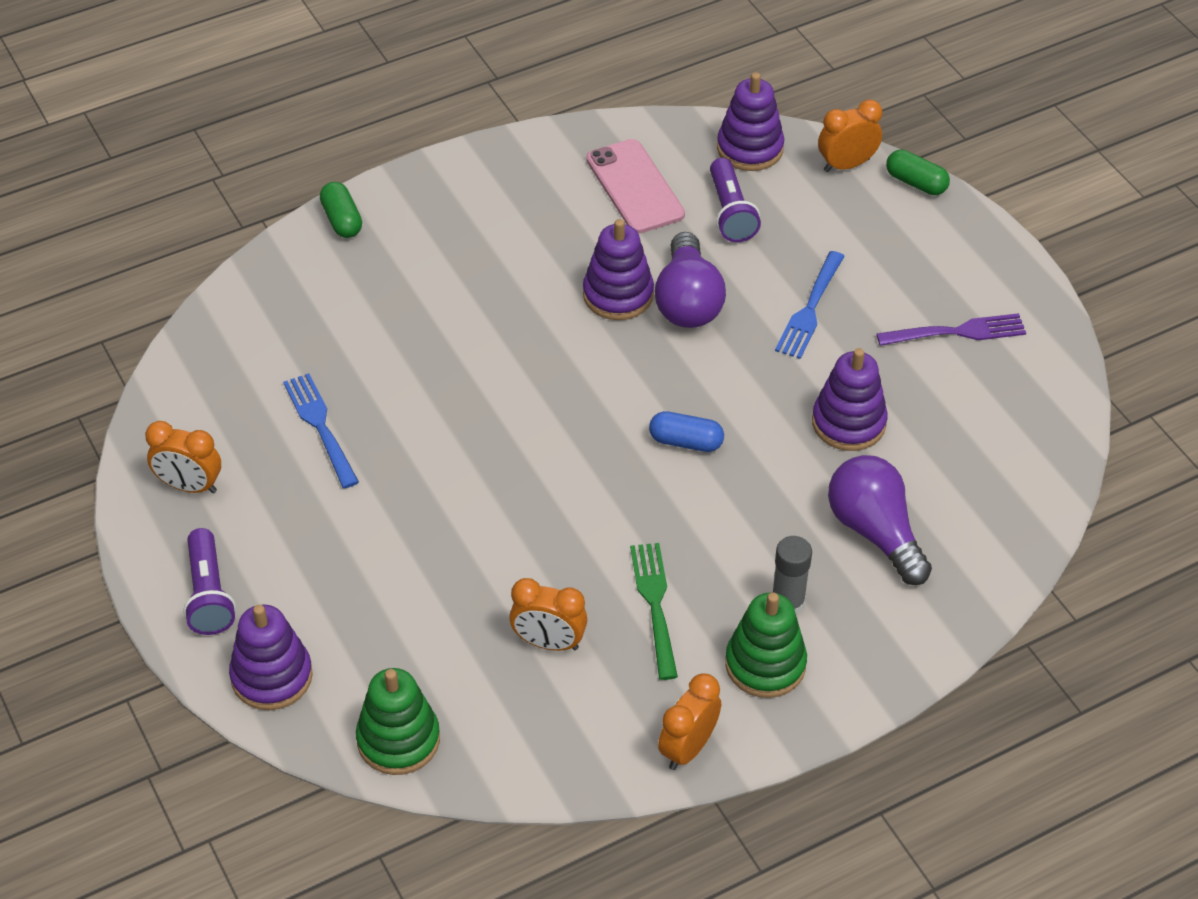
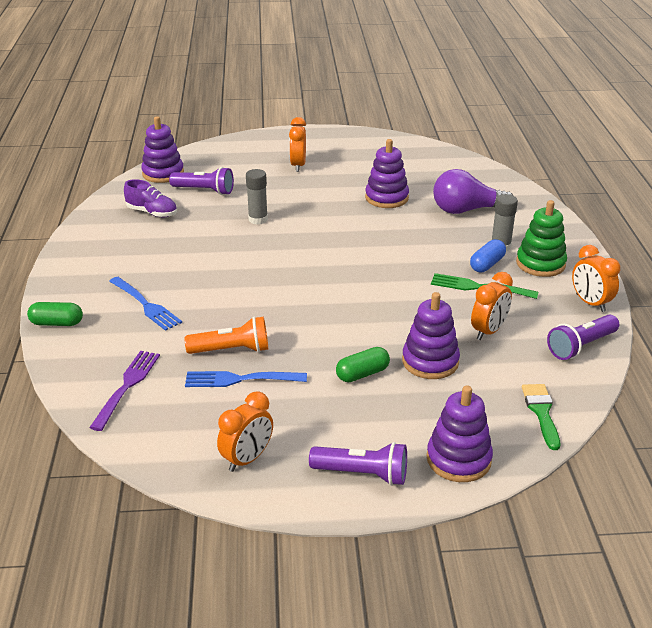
camera: 65 degrees left, 15 degrees down
green stacking toy [356,668,440,775] -> green brush [522,384,560,450]
purple stacking toy [583,219,654,320] -> purple stacking toy moved to [402,292,460,379]
pink phone [586,139,685,234] -> purple shoe [124,179,177,217]
blue capsule [649,411,724,452] -> blue capsule moved to [470,239,506,272]
purple light bulb [655,232,726,328] -> grey glue stick [246,169,268,225]
blue fork [775,251,845,359] -> blue fork moved to [109,277,182,331]
orange clock [818,99,882,172] -> orange clock moved to [289,117,306,172]
purple fork [876,313,1026,346] -> purple fork moved to [89,351,160,431]
green capsule [886,149,950,195] -> green capsule moved to [336,347,390,382]
none -> orange flashlight [184,317,268,354]
none -> purple flashlight [547,315,619,360]

